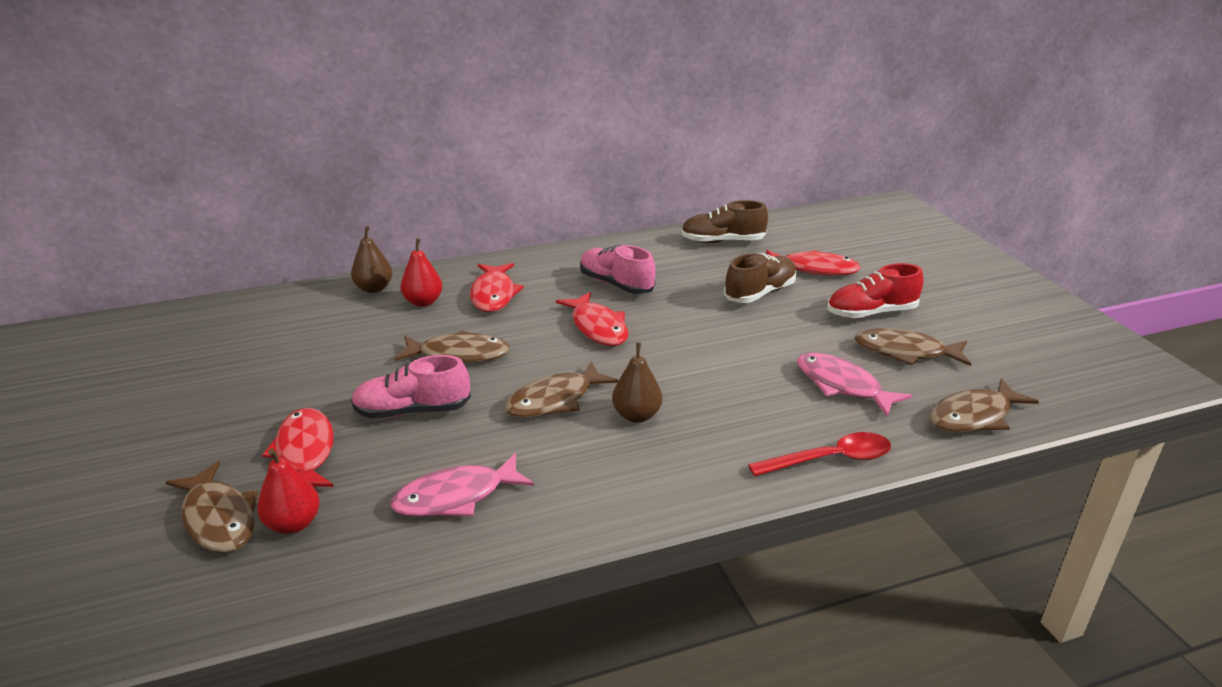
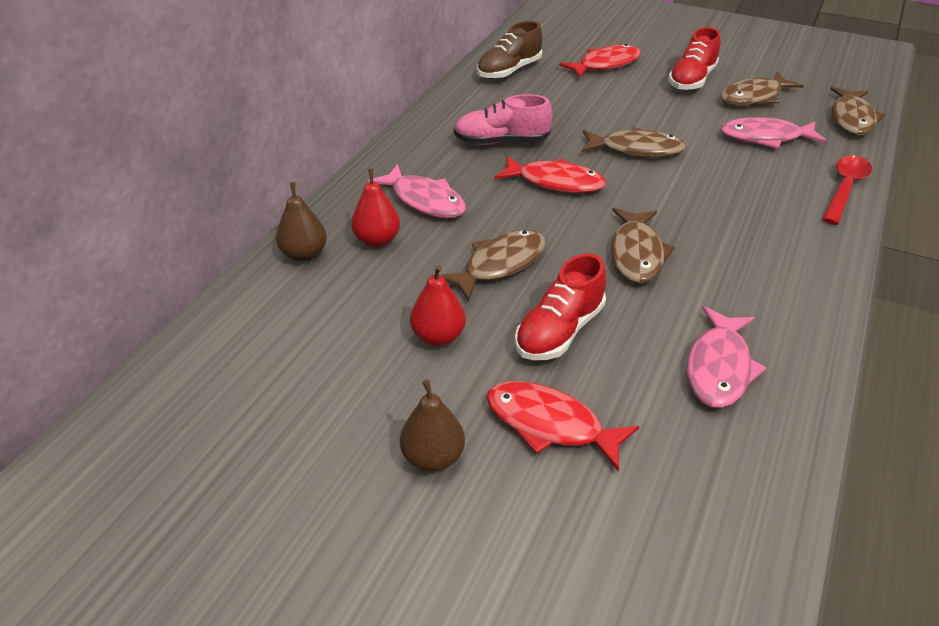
camera: 45 degrees left, 10 degrees up
brown fish [166,461,259,553] -> brown fish moved to [582,127,686,157]
red pear [257,449,320,534] -> red pear moved to [410,265,466,346]
pink shoe [351,355,471,418] -> red shoe [515,253,606,360]
red fish [470,263,524,312] -> pink fish [368,164,466,218]
brown pear [612,343,662,423] -> brown pear moved to [400,380,465,472]
brown shoe [724,253,797,303] -> none

